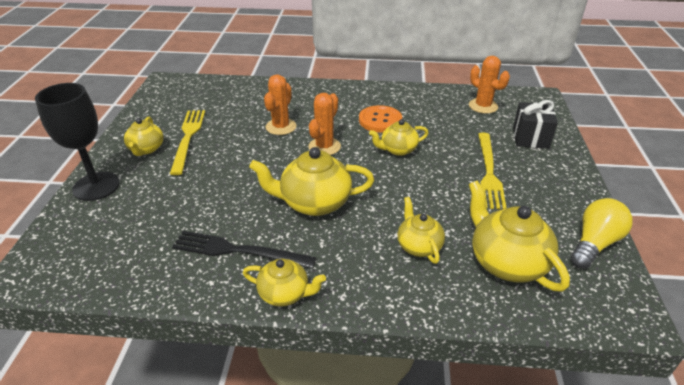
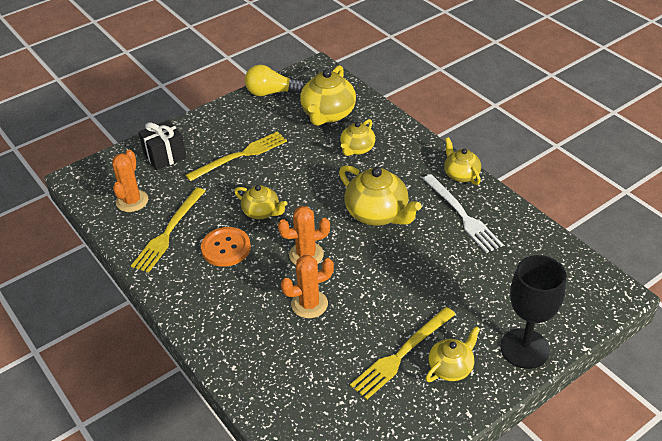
camera: 130 degrees left, 5 degrees up
black fork [172,231,317,269] -> white fork [423,174,503,253]
none -> yellow fork [131,188,205,273]

